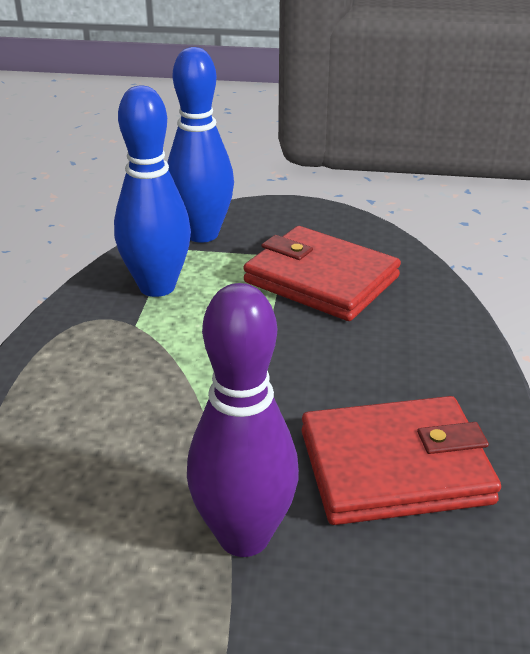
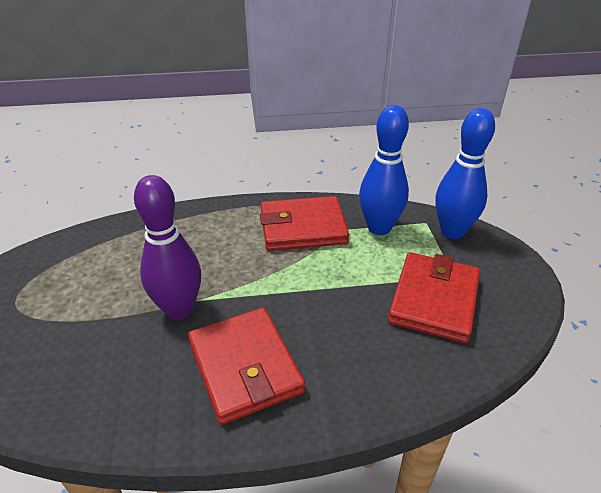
camera: 75 degrees right, 5 degrees up
none -> red wallet [260,196,349,251]

